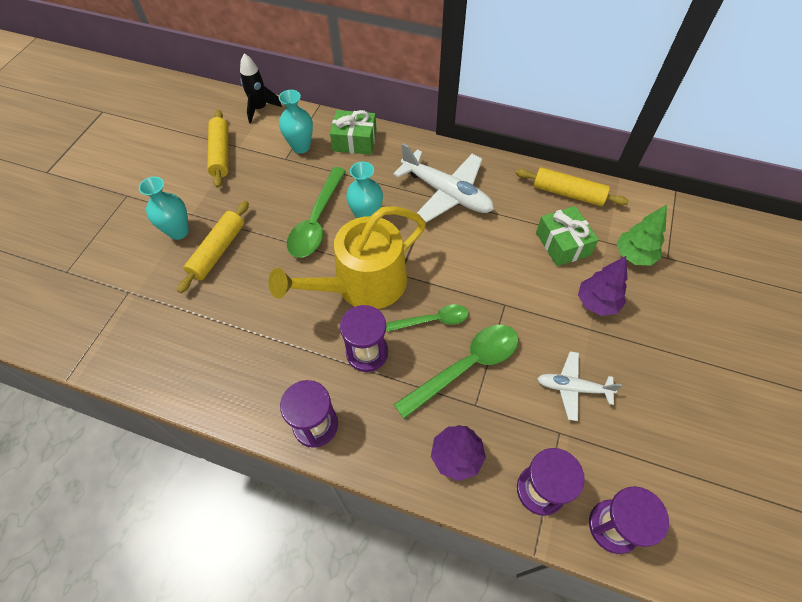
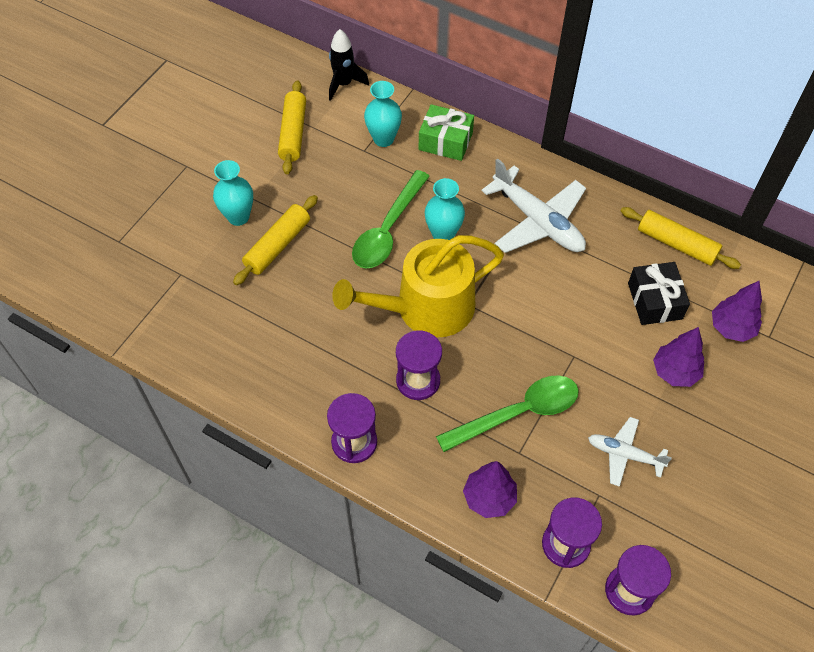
camera: 10 degrees right, 0 degrees up
green spoon [386,304,469,332] -> none
green gift [536,206,599,266] -> black gift [628,262,690,325]
green tree [616,205,667,266] -> purple tree [712,281,762,342]

